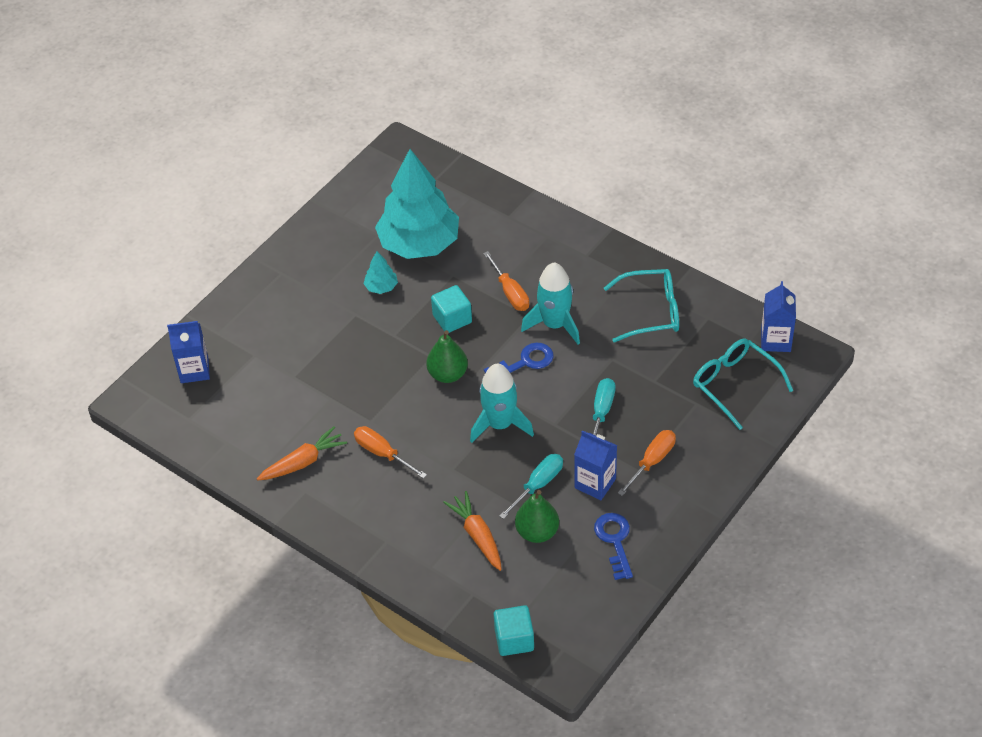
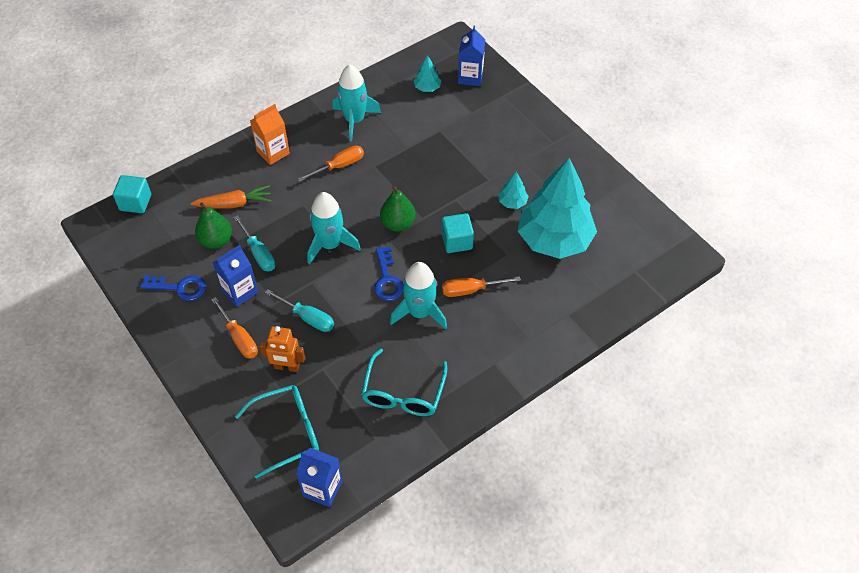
camera: 105 degrees right, 5 degrees up
orange carrot [257,426,347,480] -> turquoise rocket [332,64,381,142]
none -> orange carton [250,104,290,165]
none -> orange robot [259,326,305,372]
none -> turquoise tree [414,55,441,92]

